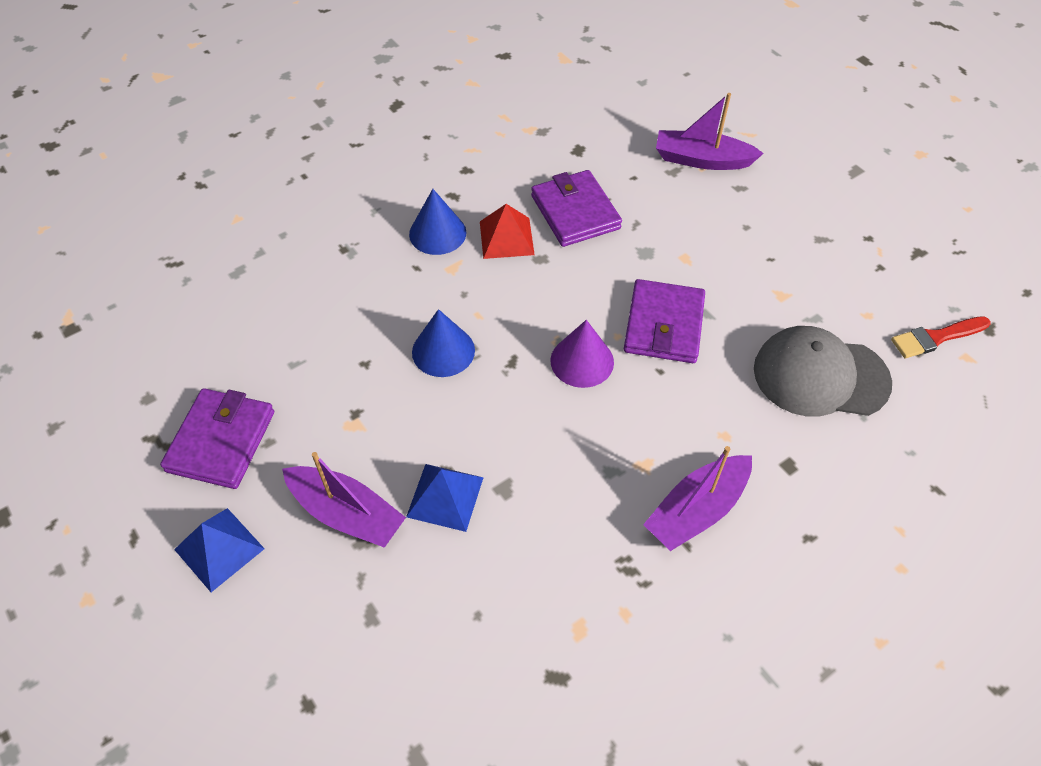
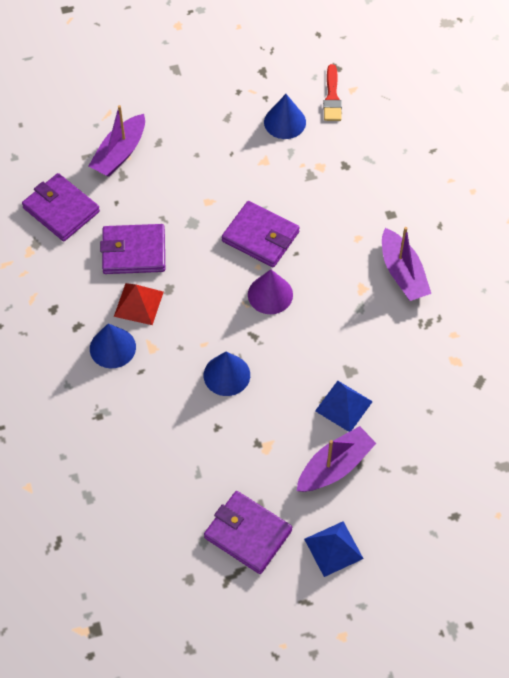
camera: 70 degrees left, 5 degrees up
grey cap [754,326,892,416] -> none
none -> purple wallet [22,173,100,241]
none -> blue cone [264,94,306,139]

